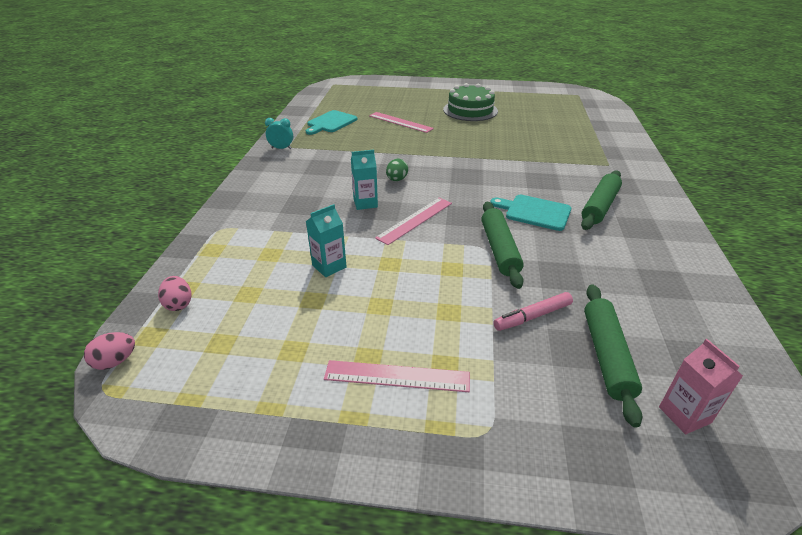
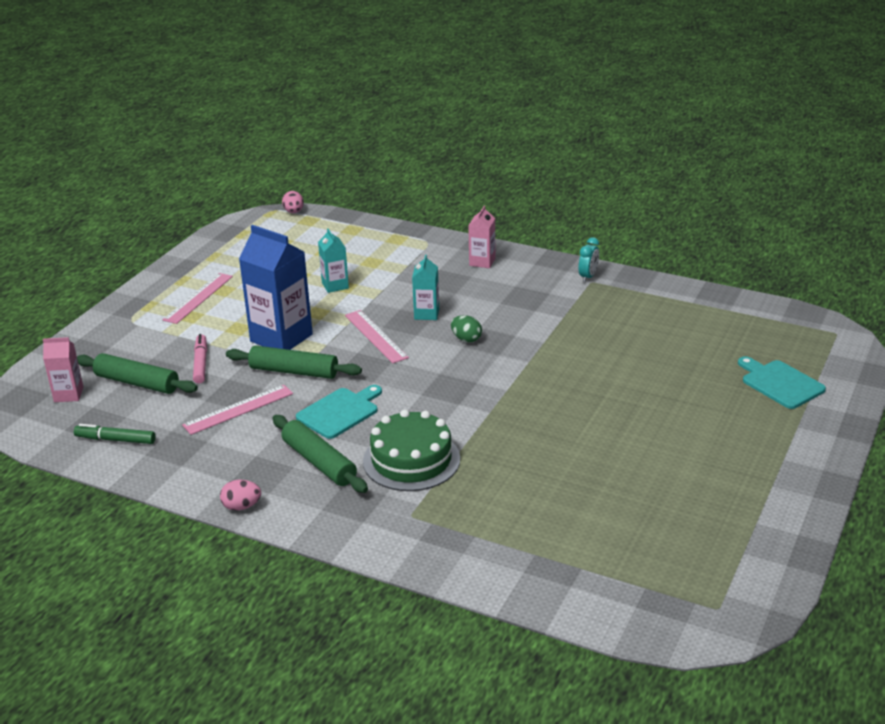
camera: 110 degrees right, 5 degrees down
pink egg [158,276,192,311] -> pink egg moved to [220,480,261,511]
turquoise cutting board [306,110,357,135] -> turquoise cutting board moved to [738,356,826,409]
pink ruler [369,112,434,133] -> pink ruler moved to [182,385,293,435]
green cake [443,83,498,121] -> green cake moved to [363,409,460,491]
none -> green marker [74,424,156,444]
none -> blue carton [239,225,313,350]
none -> pink carton [468,206,495,268]

